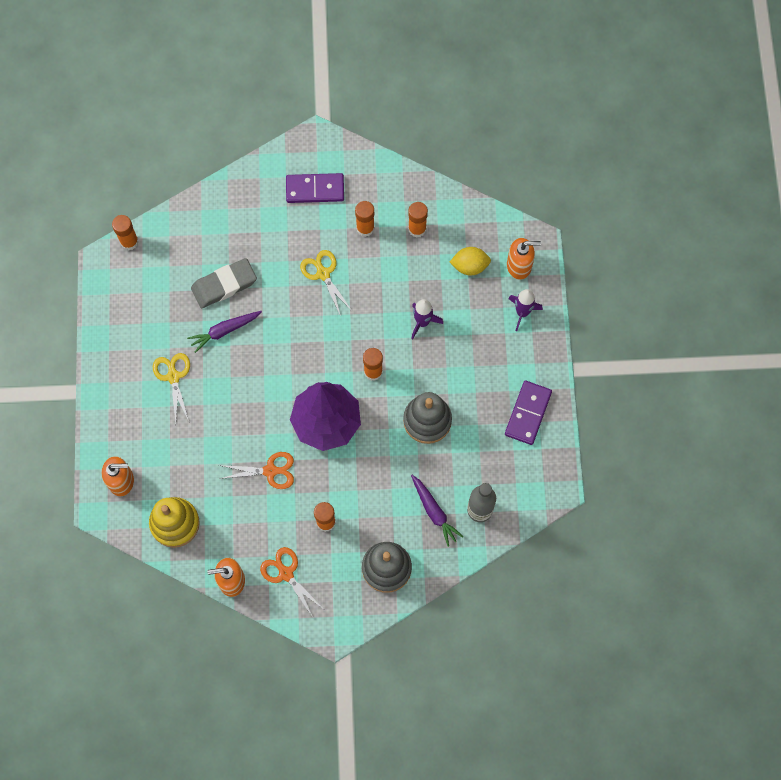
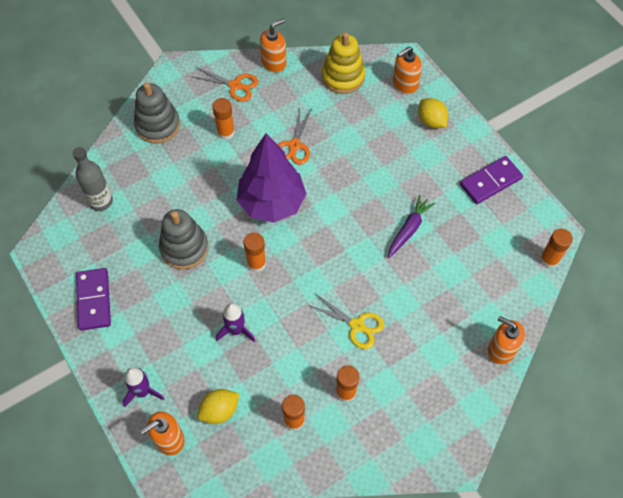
camera: 150 degrees right, 10 degrees down
yellow scissors [153,353,190,423] -> none
grey eraser [191,258,257,308] -> none
orange scissors [219,452,294,489] -> orange scissors turned 45 degrees counterclockwise [278,108,312,165]
purple domino [286,173,344,203] -> purple domino moved to [460,156,523,204]
purple carrot [411,475,464,547] -> none
none -> yellow lemon [418,98,448,128]
none -> orange soap dispenser [488,316,525,364]

